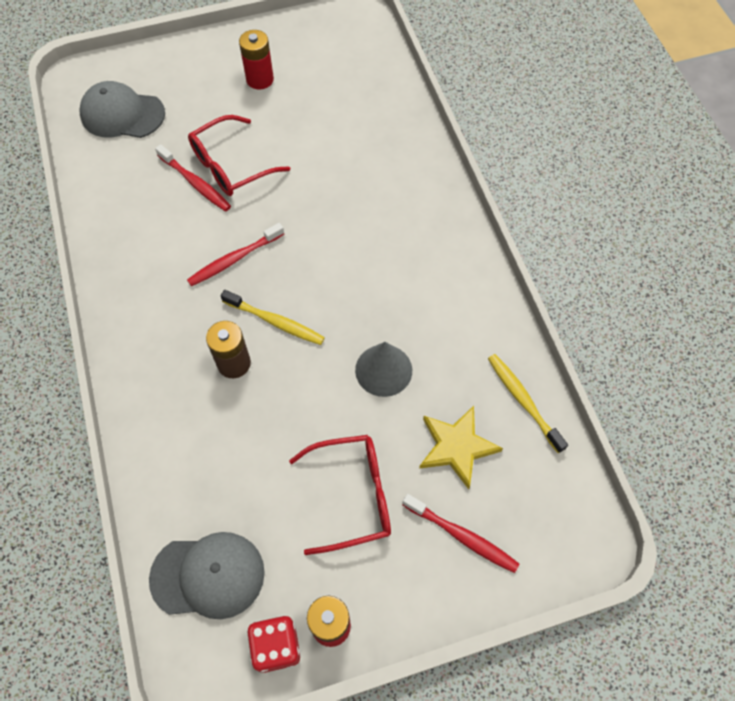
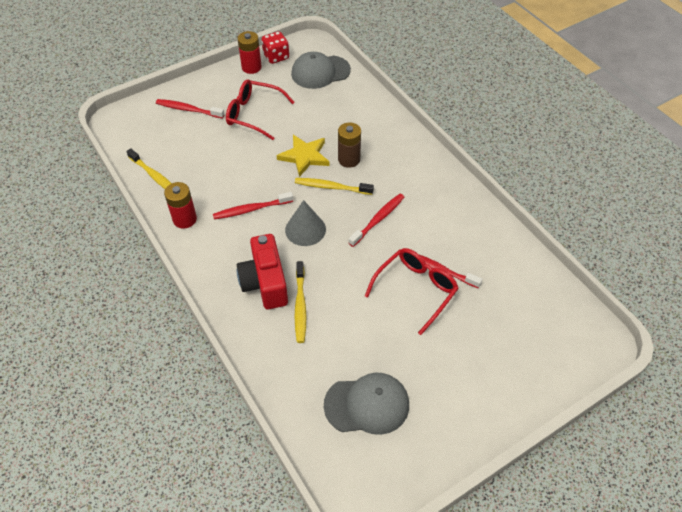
camera: 165 degrees right, 10 degrees down
grey cap [79,81,165,138] -> grey cap moved to [324,373,409,435]
red battery [239,30,274,90] -> red battery moved to [164,182,197,229]
red glasses [289,435,391,555] -> red glasses turned 45 degrees clockwise [226,79,294,140]
grey cone [355,342,412,397] -> grey cone moved to [285,200,326,246]
yellow star [419,406,503,489] -> yellow star moved to [277,135,330,177]
none -> red toothbrush [213,192,293,220]
none -> red camera [237,234,288,309]
none -> yellow toothbrush [295,261,306,343]

